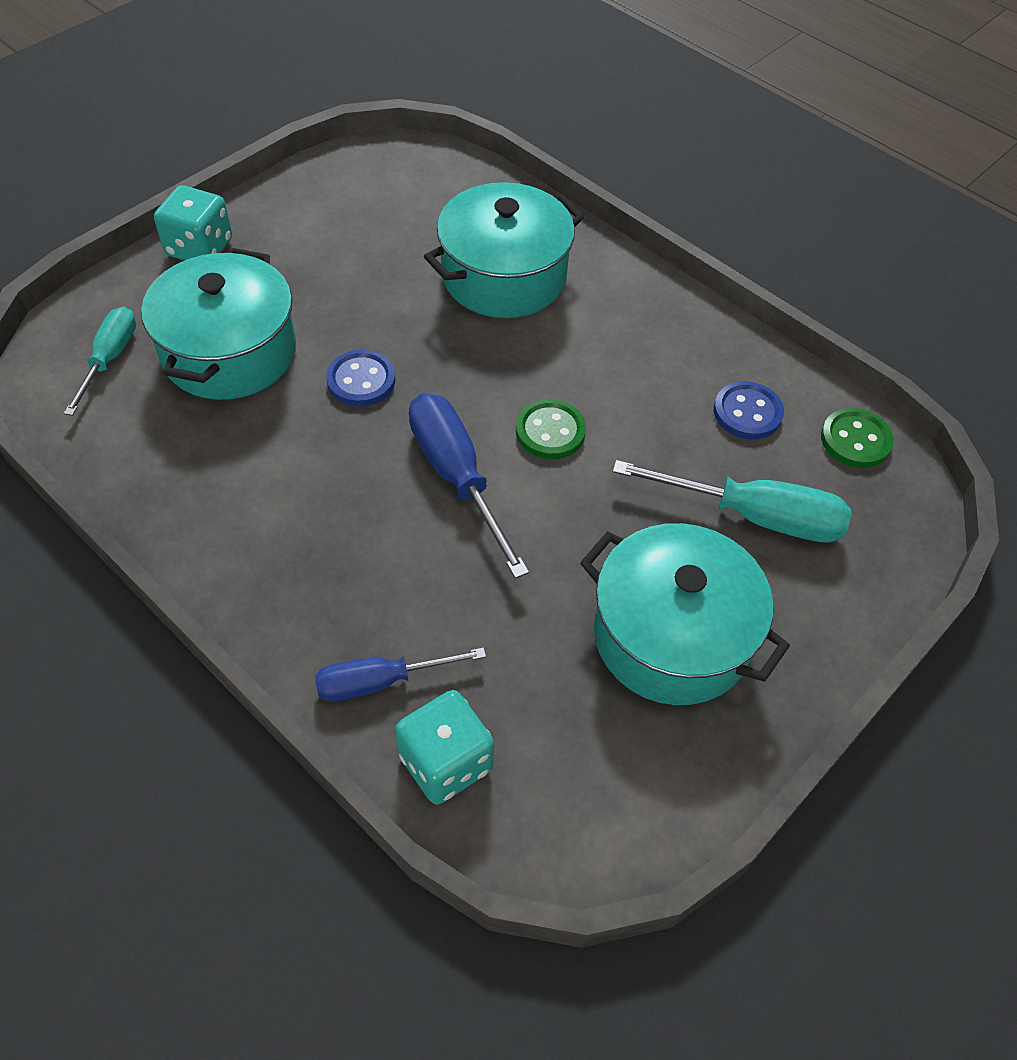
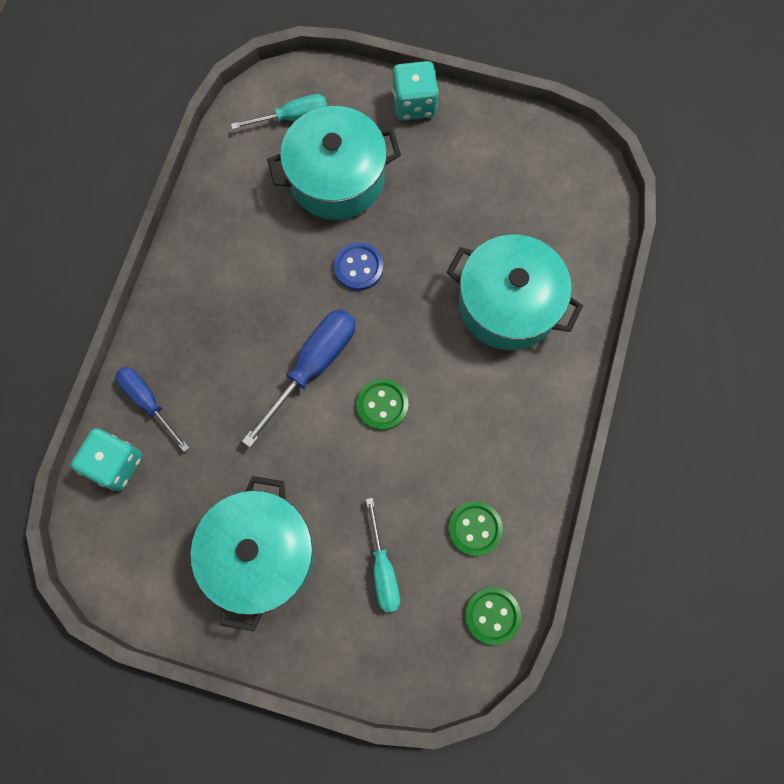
camera: 65 degrees right, 20 degrees up
turquoise screwdriver [613,460,851,543] -> turquoise screwdriver [366,498,400,613], size x0.65
blue button [714,381,784,440] -> green button [448,501,503,556]

